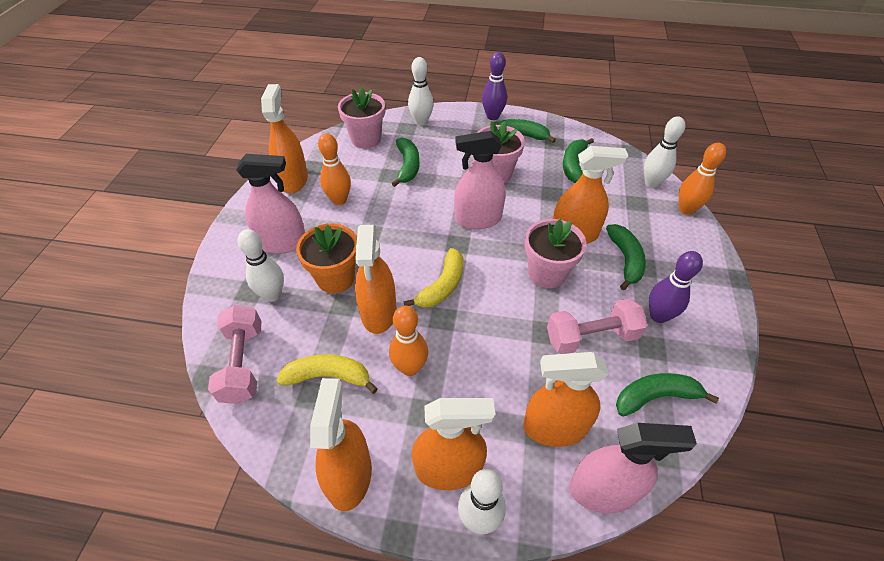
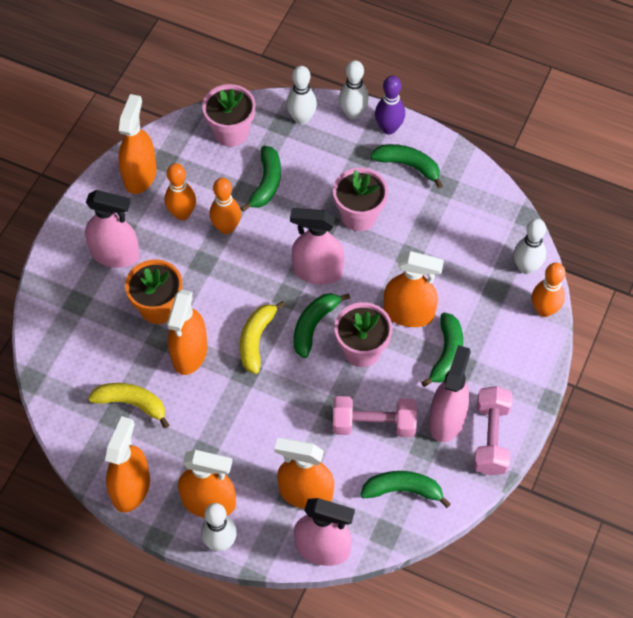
camera: 15 degrees right, 10 degrees up
pink dumbbell [208,305,262,404] -> pink dumbbell moved to [474,386,513,475]
white bowling pin [237,229,284,302] -> white bowling pin moved to [339,60,369,120]
orange bowling pin [389,306,428,376] -> orange bowling pin moved to [210,178,241,234]
yellow banana [404,248,463,308] -> yellow banana turned 150 degrees clockwise [240,301,285,374]
green banana [563,138,594,183] -> green banana moved to [294,293,350,358]
purple bowling pin [649,251,703,323] -> pink spray bottle [429,345,471,442]

